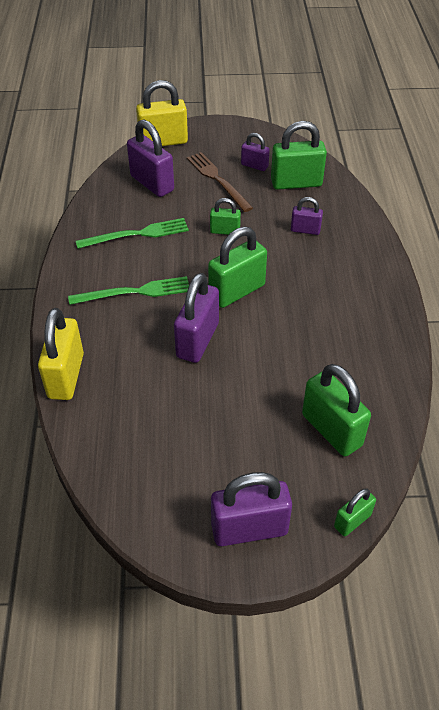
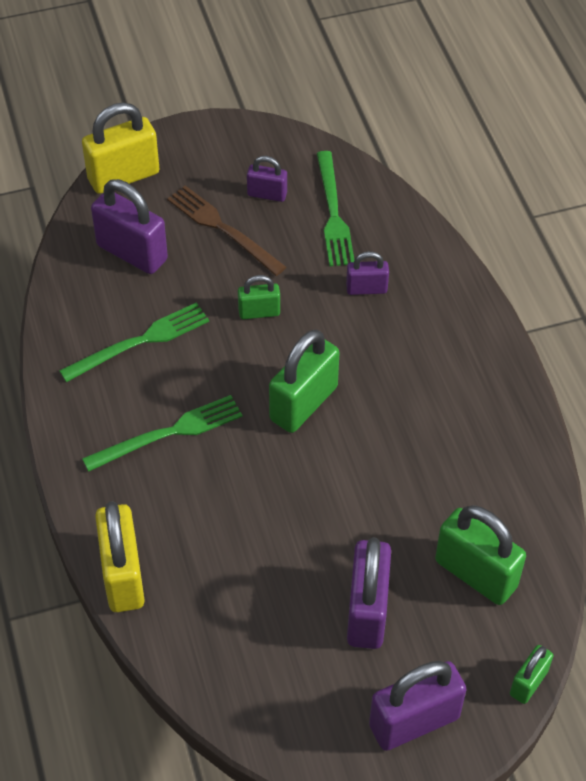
camera: 15 degrees left, 5 degrees up
purple padlock [174,273,219,363] -> purple padlock moved to [347,537,391,649]
green padlock [271,121,327,190] -> green fork [317,151,354,266]

